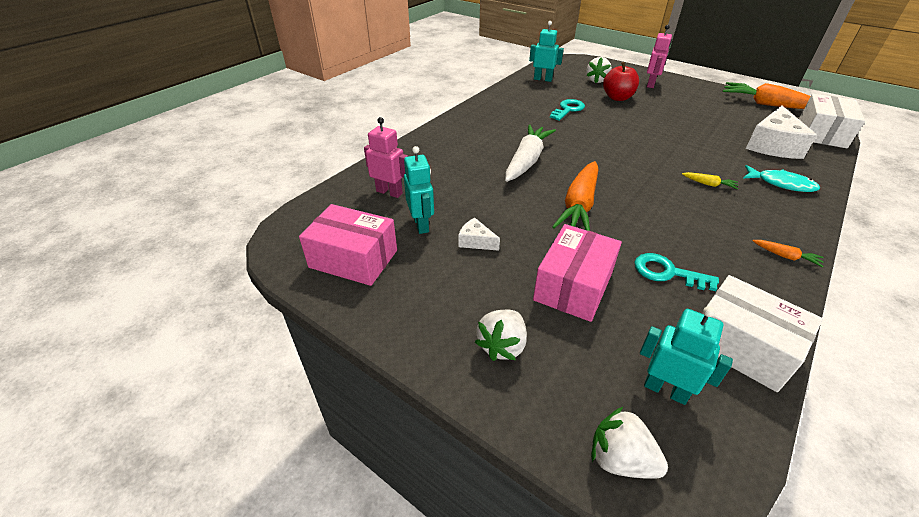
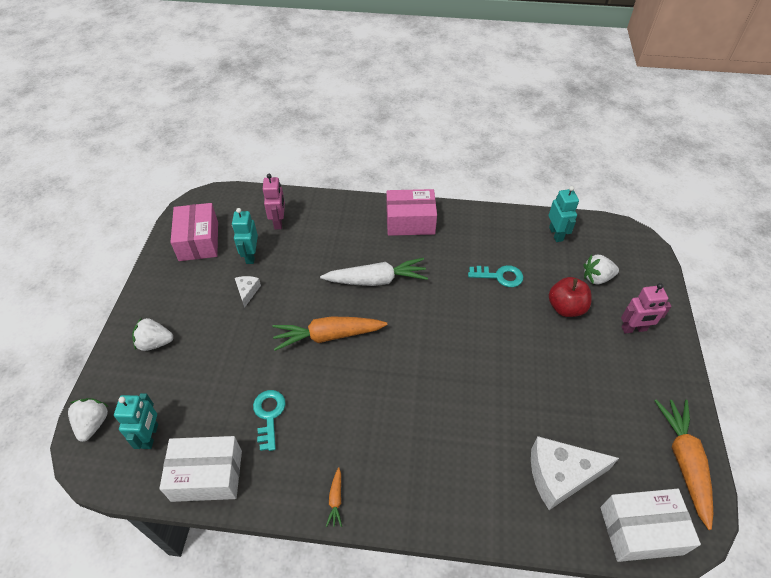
camera: 60 degrees right, 10 degrees up
turquoise robot [404,146,434,234] -> turquoise robot turned 135 degrees clockwise [232,208,258,264]
pink box [533,224,622,322] -> pink box moved to [387,189,437,236]
yellow carrot [682,172,738,189] -> none
white box [702,275,823,392] -> white box turned 75 degrees clockwise [159,436,242,502]
turquoise fish [744,165,820,192] -> none

